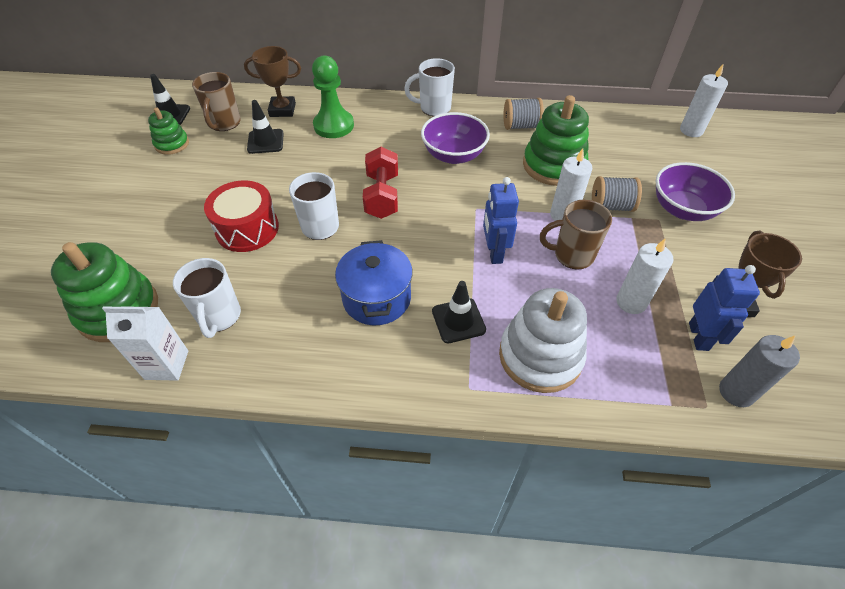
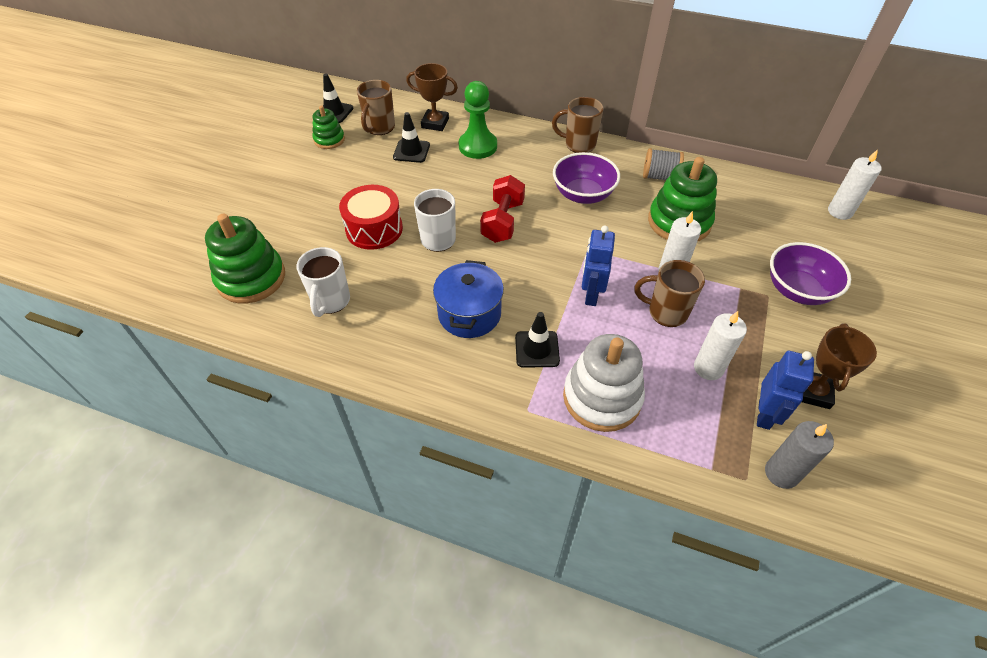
camera: 15 degrees right, 0 degrees up
white carton [102,306,188,381] -> none
white mug [404,58,455,116] -> brown mug [552,97,604,153]
grey spool [592,176,642,212] -> none

